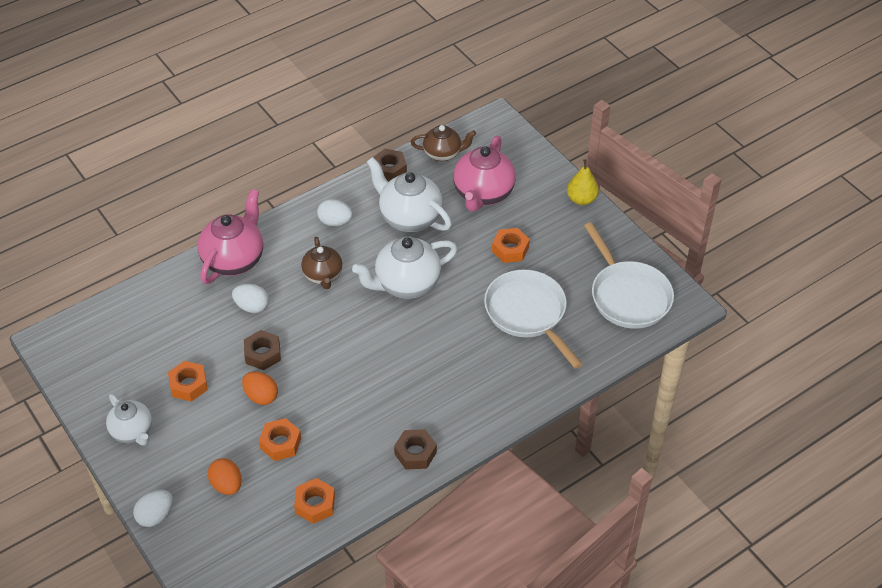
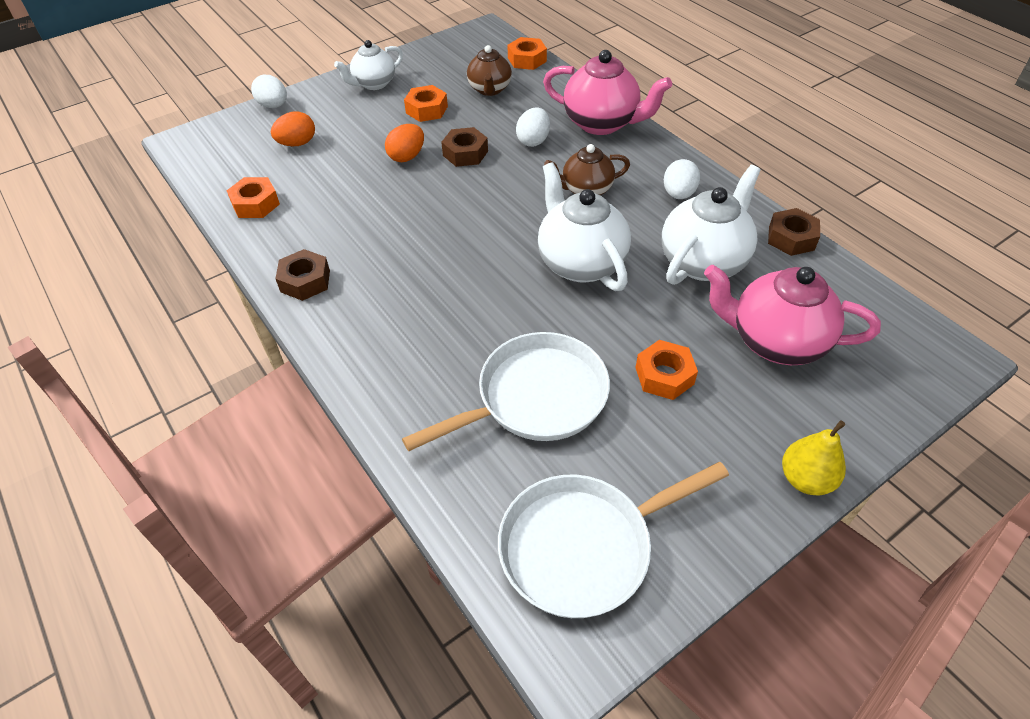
camera: 90 degrees right, 0 degrees up
orange nut [259,418,301,461] -> orange nut moved to [507,37,547,70]
brown teapot [411,125,476,161] -> brown teapot moved to [467,45,512,96]

